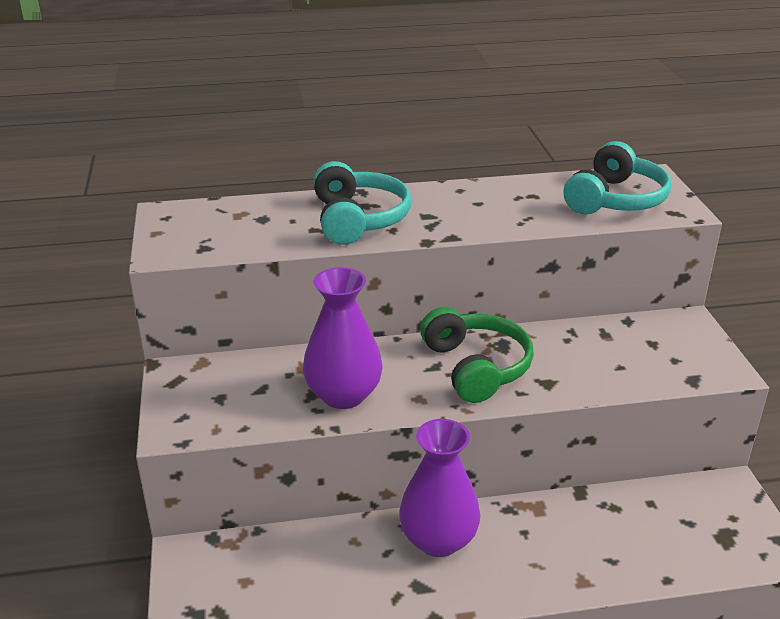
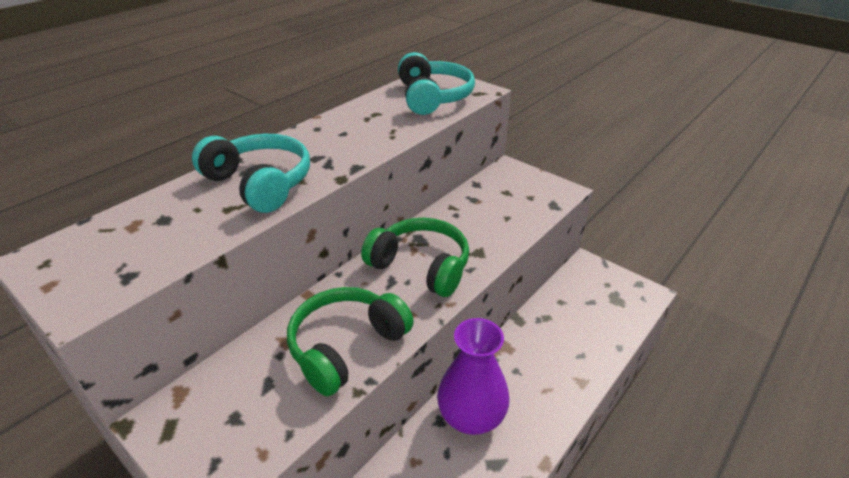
camera: 40 degrees left, 5 degrees up
purple vase [303,267,383,409] -> green headphones [287,287,414,396]

